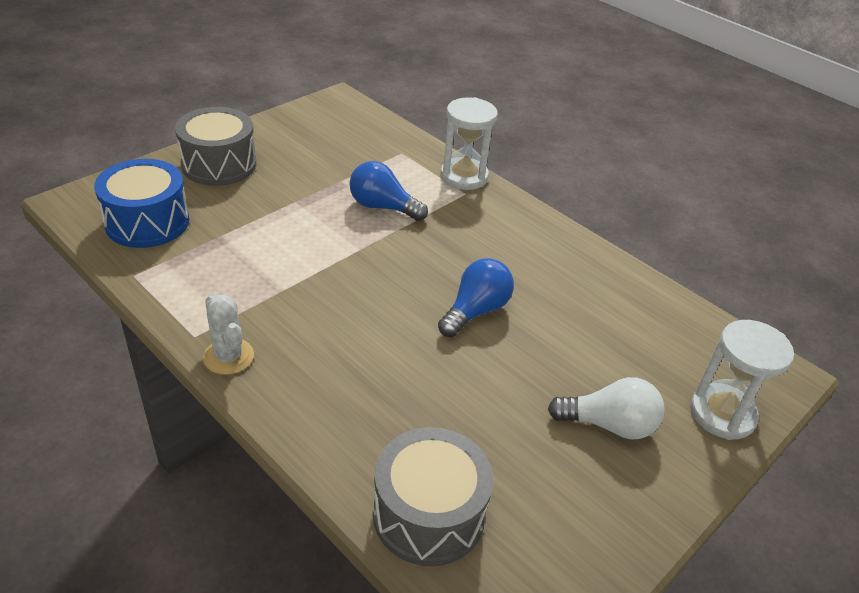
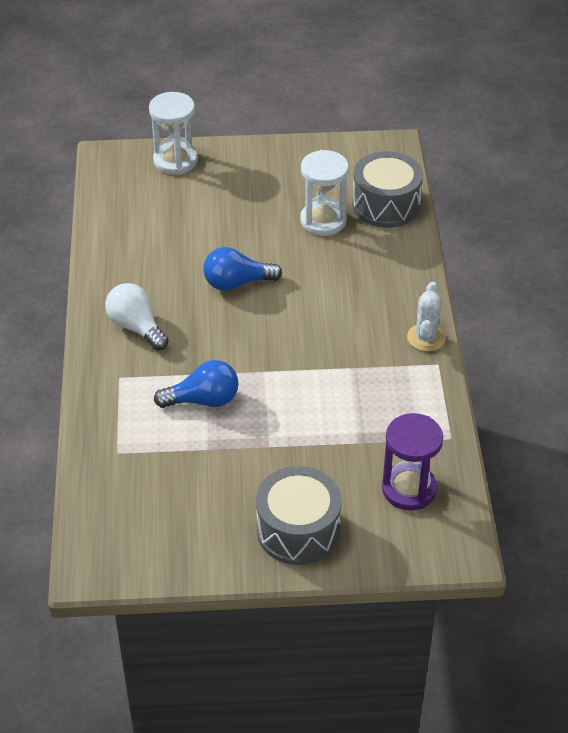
camera: 135 degrees left, 5 degrees up
blue drum [94,159,189,248] -> purple hourglass [382,413,443,510]
blue light bulb [349,161,428,221] -> blue light bulb turned 75 degrees counterclockwise [154,360,239,408]
white hourglass [441,97,498,190] -> white hourglass moved to [300,150,349,236]
white light bulb [548,377,664,439] -> white light bulb moved to [105,283,169,351]

